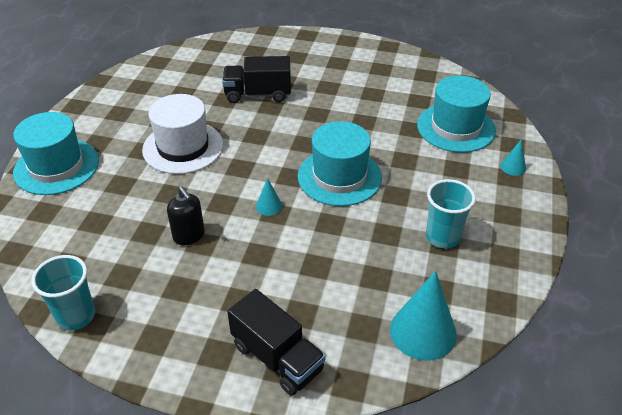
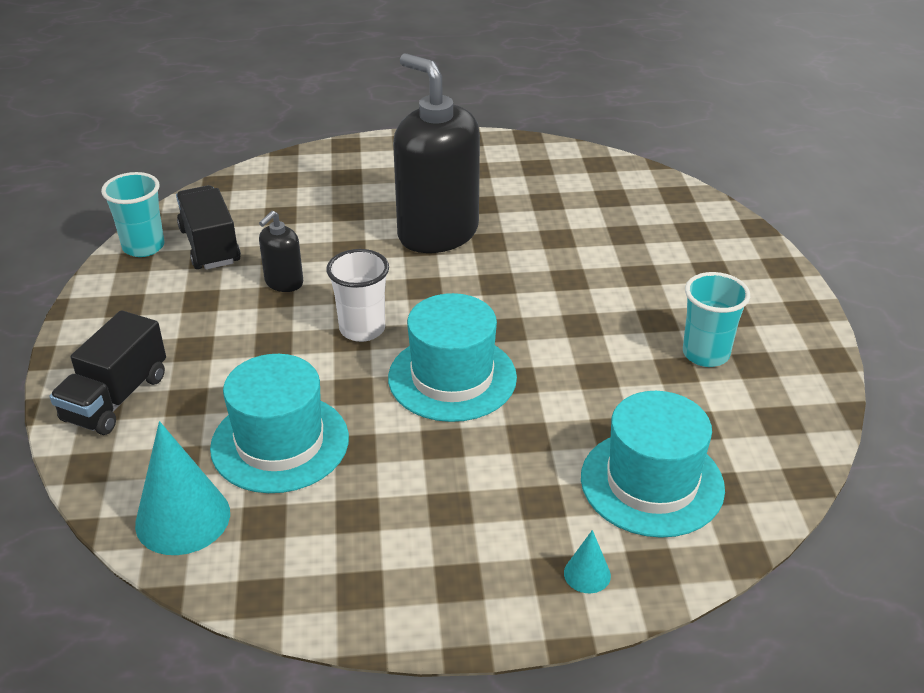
camera: 70 degrees right, 5 degrees down
turquoise hat [13,112,99,195] -> turquoise hat moved to [210,354,349,493]
white hat [142,94,223,174] -> black soap dispenser [393,53,480,253]
black truck [222,56,291,103] -> black truck moved to [176,185,241,270]
turquoise cone [256,178,282,216] -> white cup [326,249,389,342]
turquoise cup [426,179,476,248] -> turquoise cup moved to [683,272,750,367]

